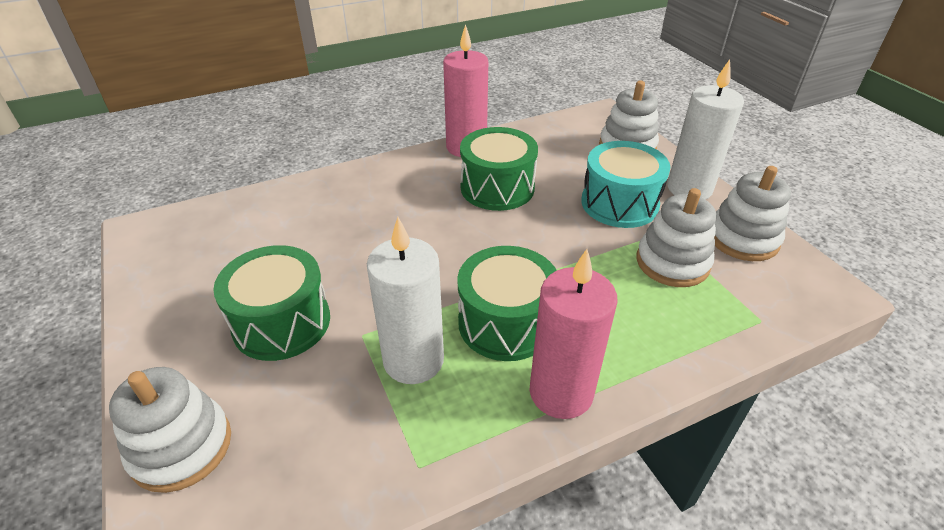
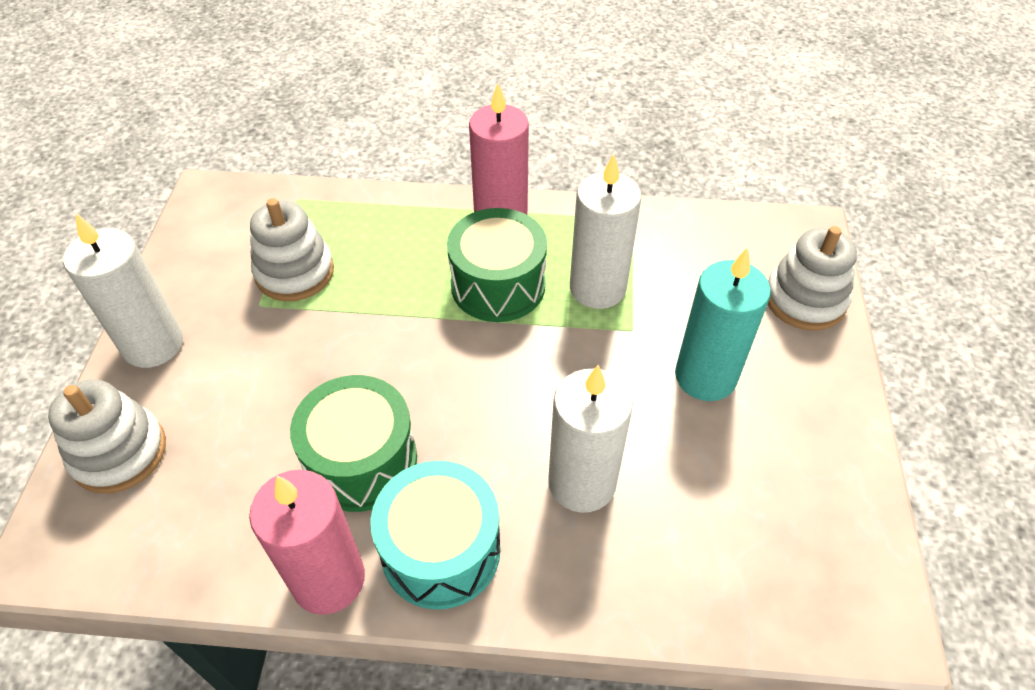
camera: 150 degrees left, 10 degrees up
green drum [213,245,330,361] -> turquoise candle [675,247,771,401]
turquoise drum [581,141,670,228] -> turquoise drum moved to [371,461,501,610]
white stacking toy [714,166,791,261] -> none
none -> white candle [548,365,633,513]

